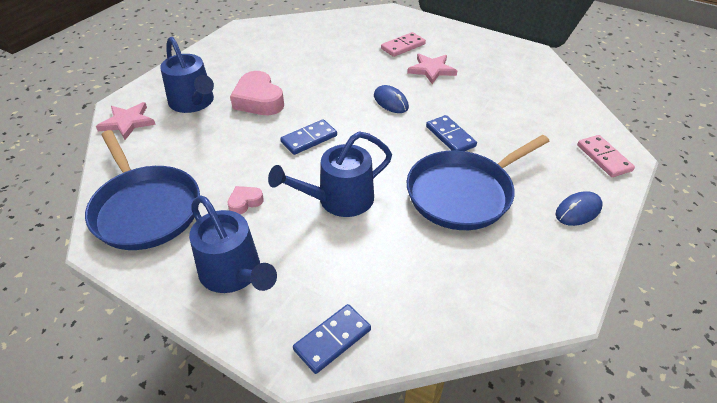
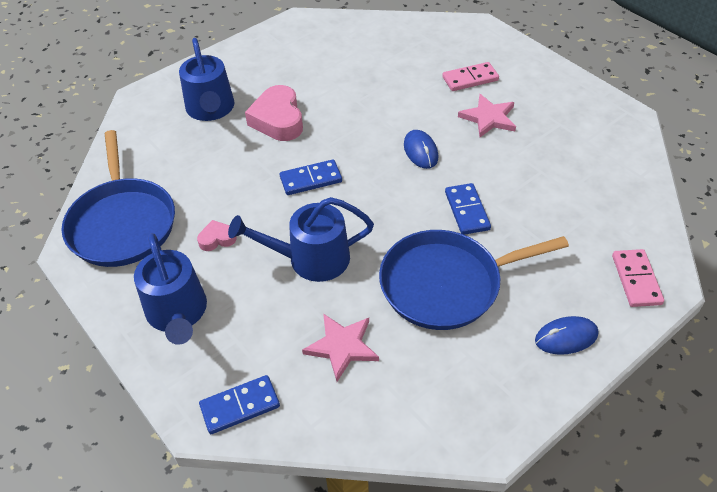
camera: 20 degrees right, 5 degrees up
pink star [96,102,156,140] -> pink star moved to [302,314,379,382]

